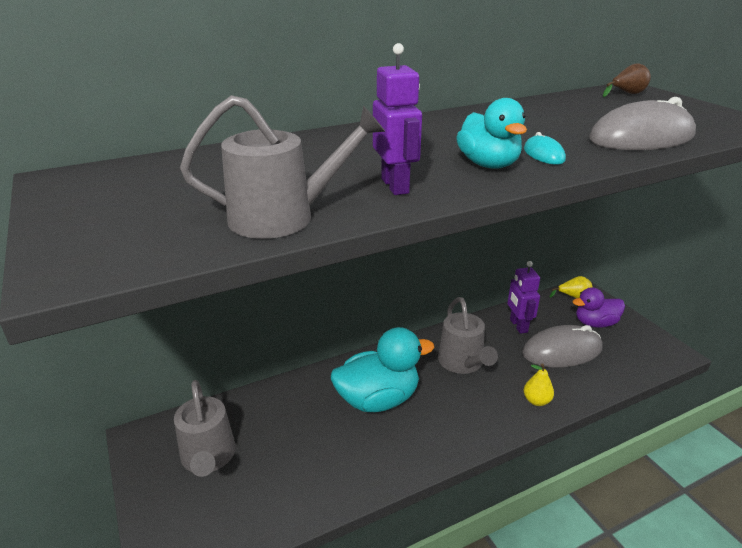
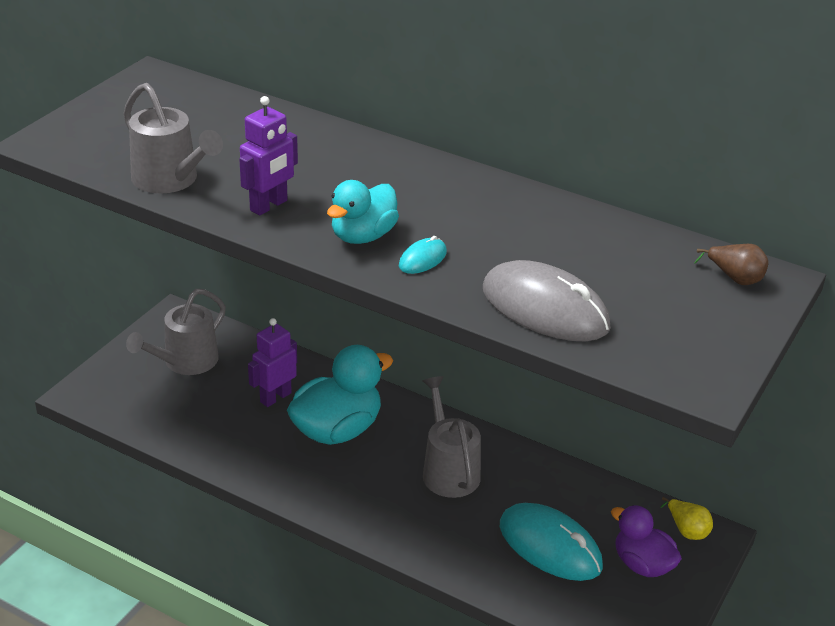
camera: 55 degrees right, 5 degrees up
turquoise duck [331,327,434,412] -> turquoise duck turned 75 degrees counterclockwise [287,345,393,445]
grey watering can [438,297,498,374] -> grey watering can turned 120 degrees clockwise [423,376,481,498]
purple robot [508,261,540,334] -> purple robot moved to [248,318,297,407]
grey mouse [522,325,602,368] -> turquoise mouse [500,503,603,581]
yellow pear [524,363,554,406] -> none

